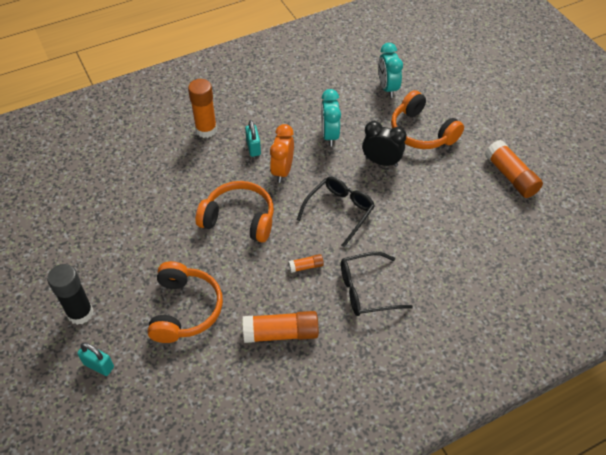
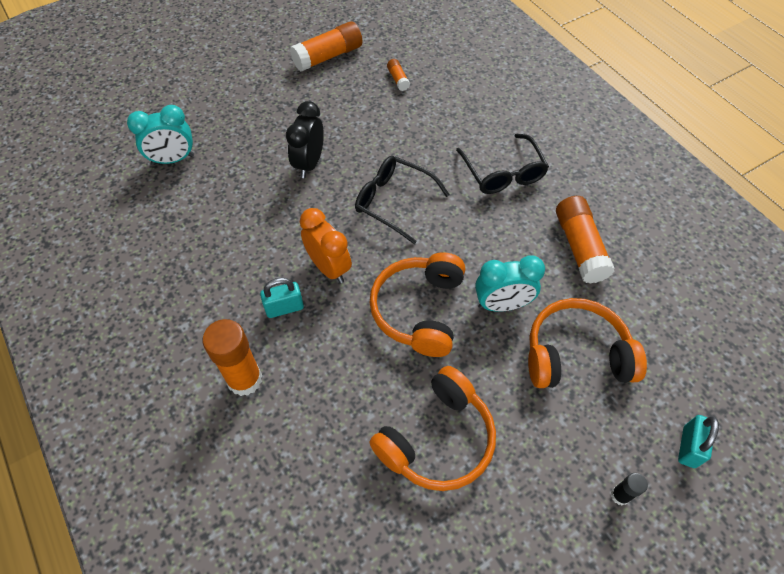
camera: 95 degrees left, 5 degrees up
black glue stick [47,264,93,325] -> black glue stick [611,473,648,505], size x0.49
orange clock [270,124,294,183] -> orange clock turned 135 degrees counterclockwise [300,208,352,283]
orange glue stick [288,254,324,273] -> orange glue stick moved to [387,59,410,91]
turquoise clock [321,89,341,146] -> turquoise clock moved to [475,256,545,312]
orange headphones [391,90,464,149] -> orange headphones moved to [369,366,496,491]

